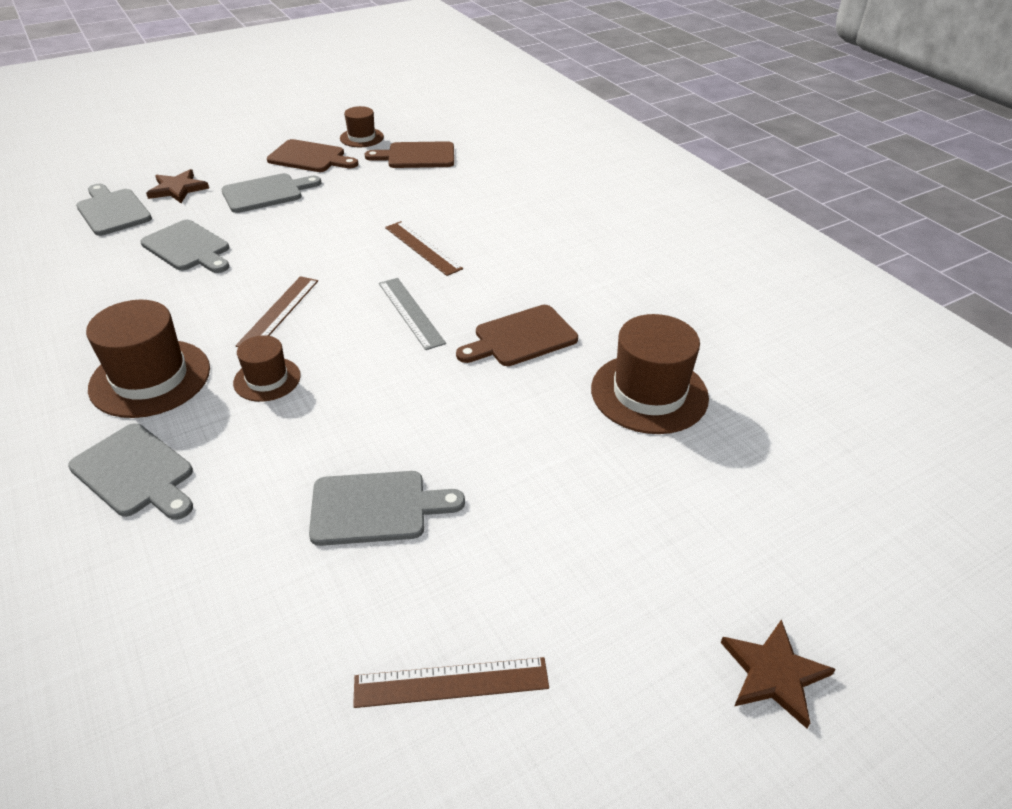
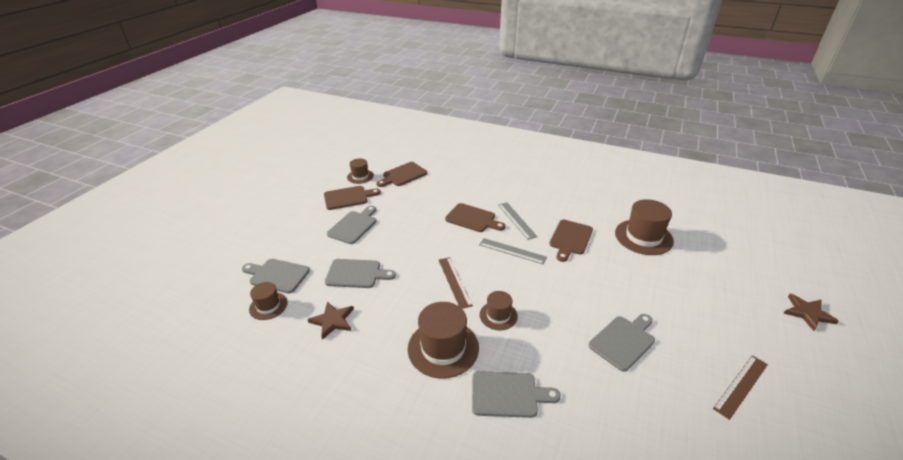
camera: 35 degrees left, 5 degrees down
brown star [146,169,209,203] -> brown star moved to [307,301,354,340]
brown ruler [385,221,463,276] -> brown cutting board [445,203,506,232]
none -> brown hat [249,282,288,320]
none -> grey ruler [498,202,538,240]

